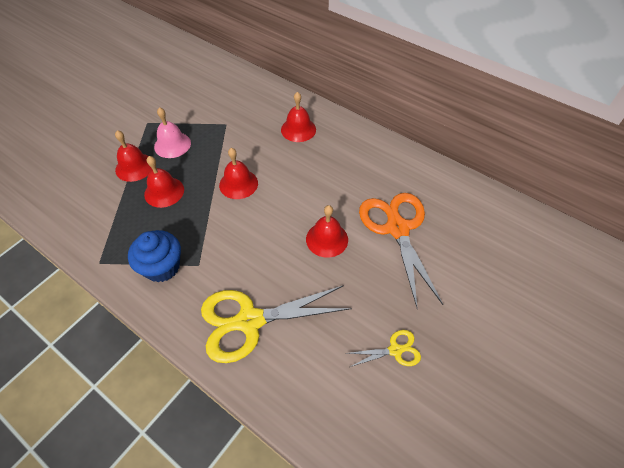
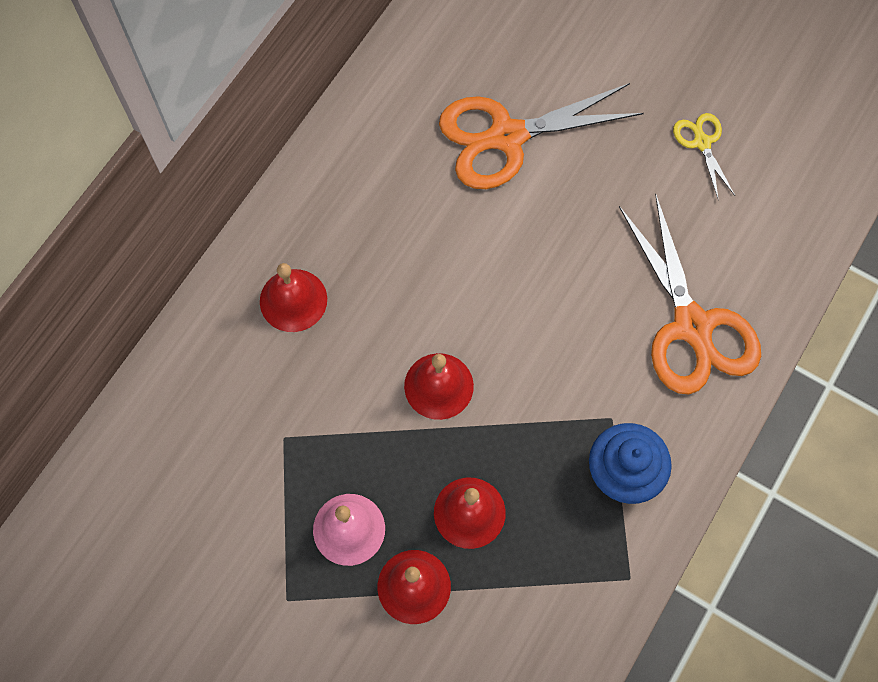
camera: 95 degrees left, 15 degrees up
yellow scissors [201,285,352,363] -> orange scissors [619,193,761,395]
red bell [306,205,348,258] -> none

